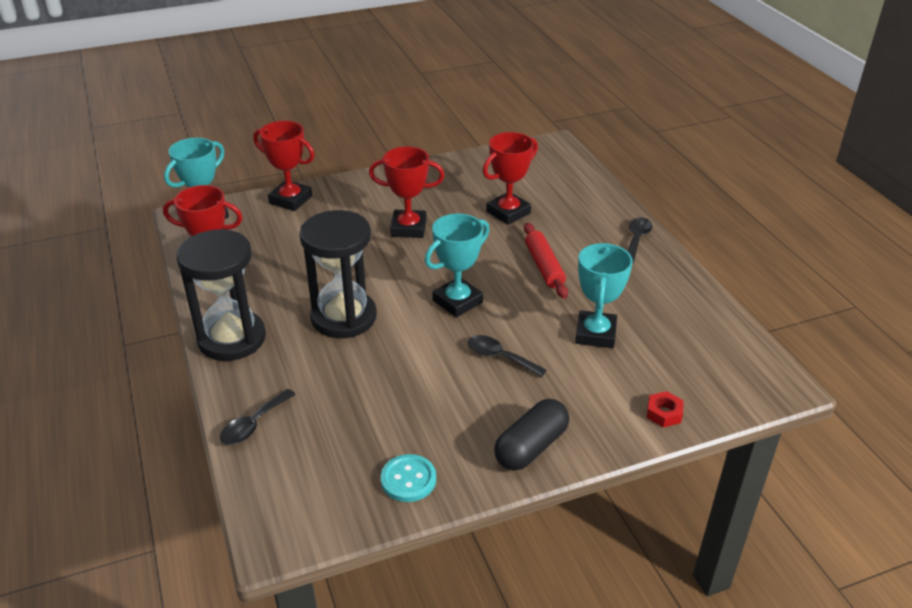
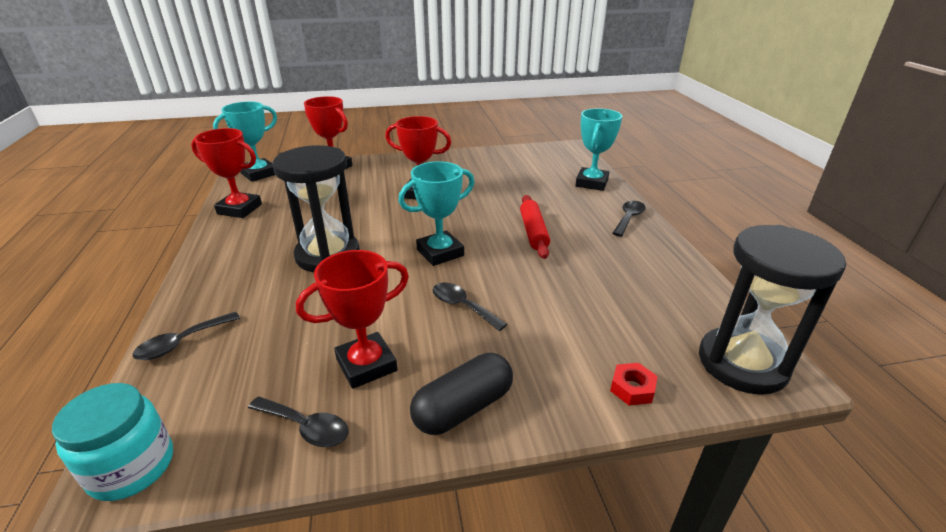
camera: 10 degrees right, 5 degrees down
black hourglass [176,229,266,361] -> black hourglass moved to [699,225,846,395]
turquoise button [381,454,436,502] -> black spoon [248,397,349,447]
red trophy [483,132,538,225] -> red trophy moved to [296,250,409,389]
turquoise trophy [575,243,633,348] -> turquoise trophy moved to [575,108,622,191]
none -> turquoise jar [52,383,173,501]

